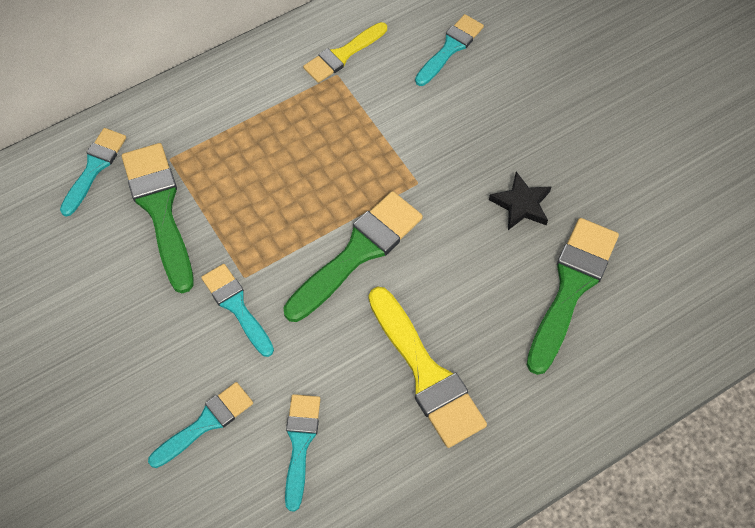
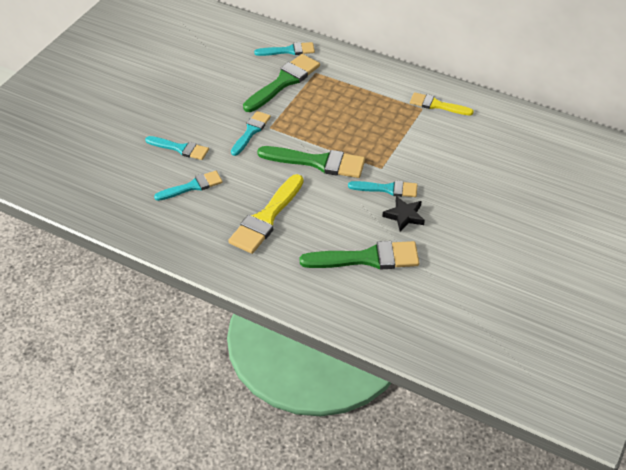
camera: 60 degrees right, 15 degrees down
turquoise brush [415,14,484,86] -> turquoise brush moved to [348,180,417,197]

